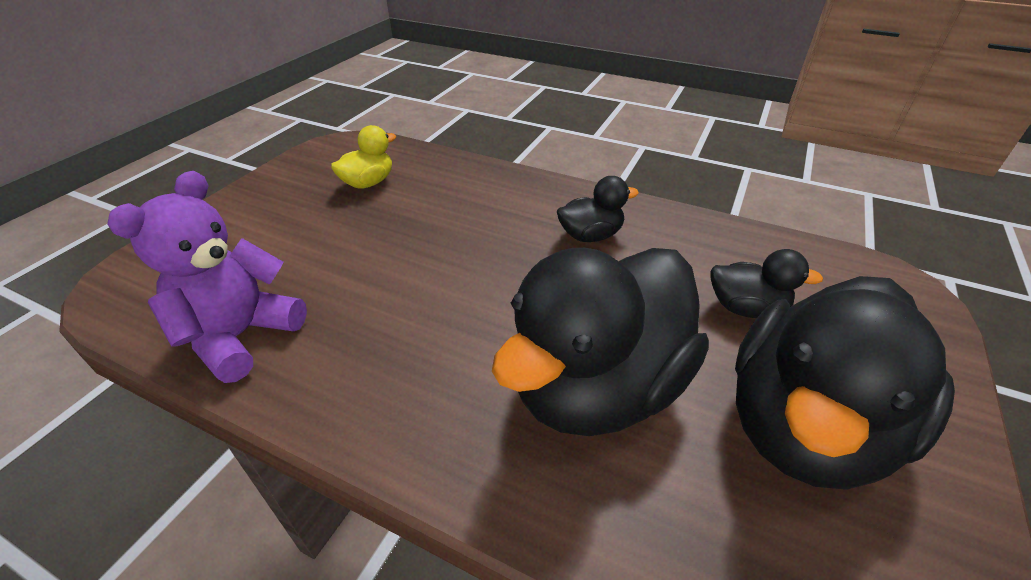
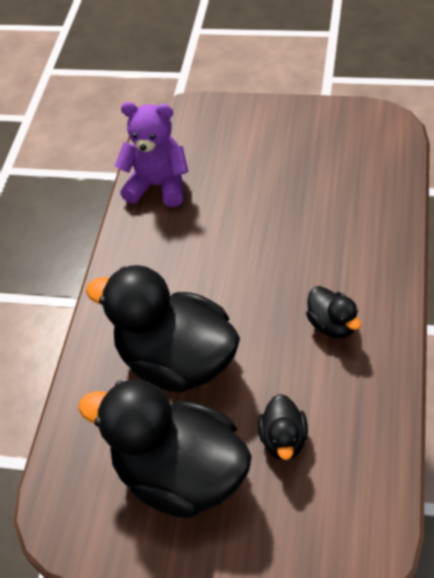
camera: 80 degrees right, 10 degrees up
yellow duck [331,125,396,189] -> none

